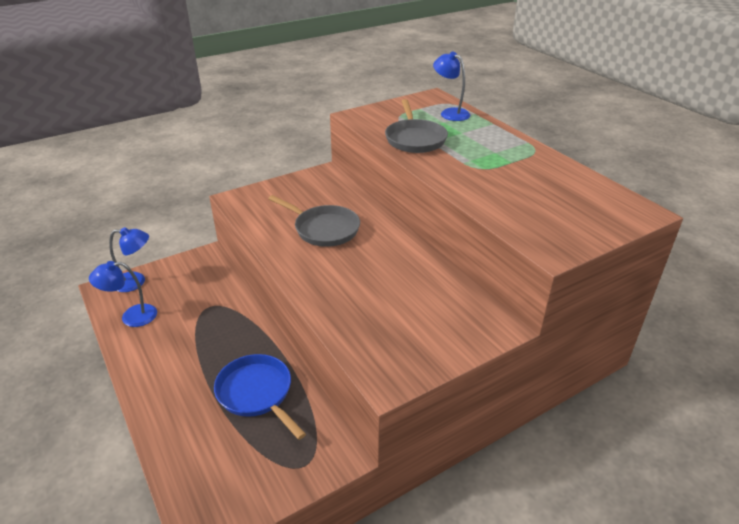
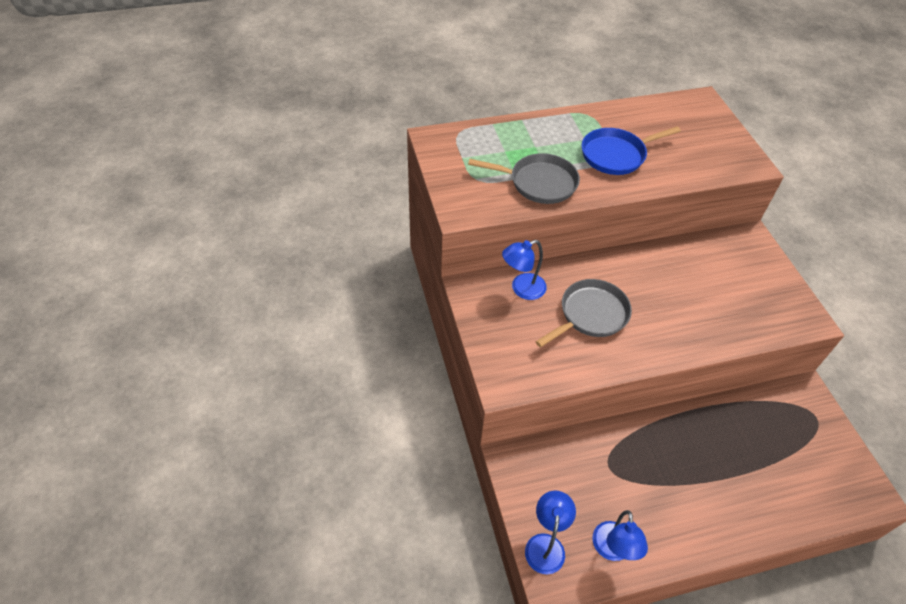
camera: 75 degrees left, 15 degrees up
blue pan [214,354,306,440] -> blue pan moved to [582,126,681,175]
blue lamp [433,52,470,121] -> blue lamp moved to [502,240,547,300]

